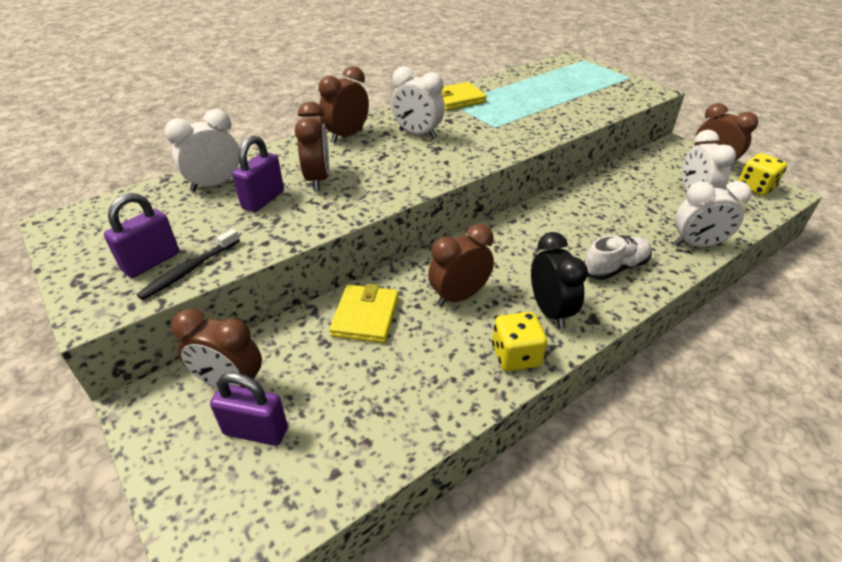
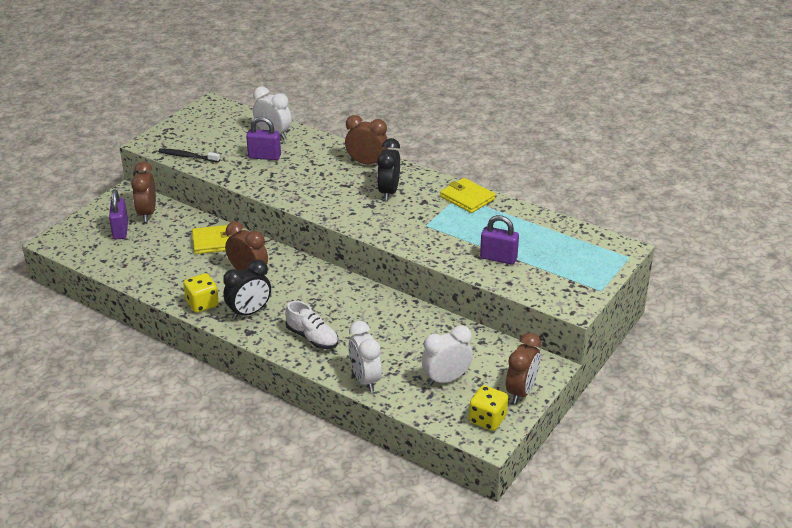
camera: 70 degrees right, 5 degrees down
purple padlock [104,193,179,278] -> purple padlock moved to [480,215,519,265]
brown clock [295,101,329,191] -> none
white clock [391,66,445,139] -> black clock [377,138,400,201]

